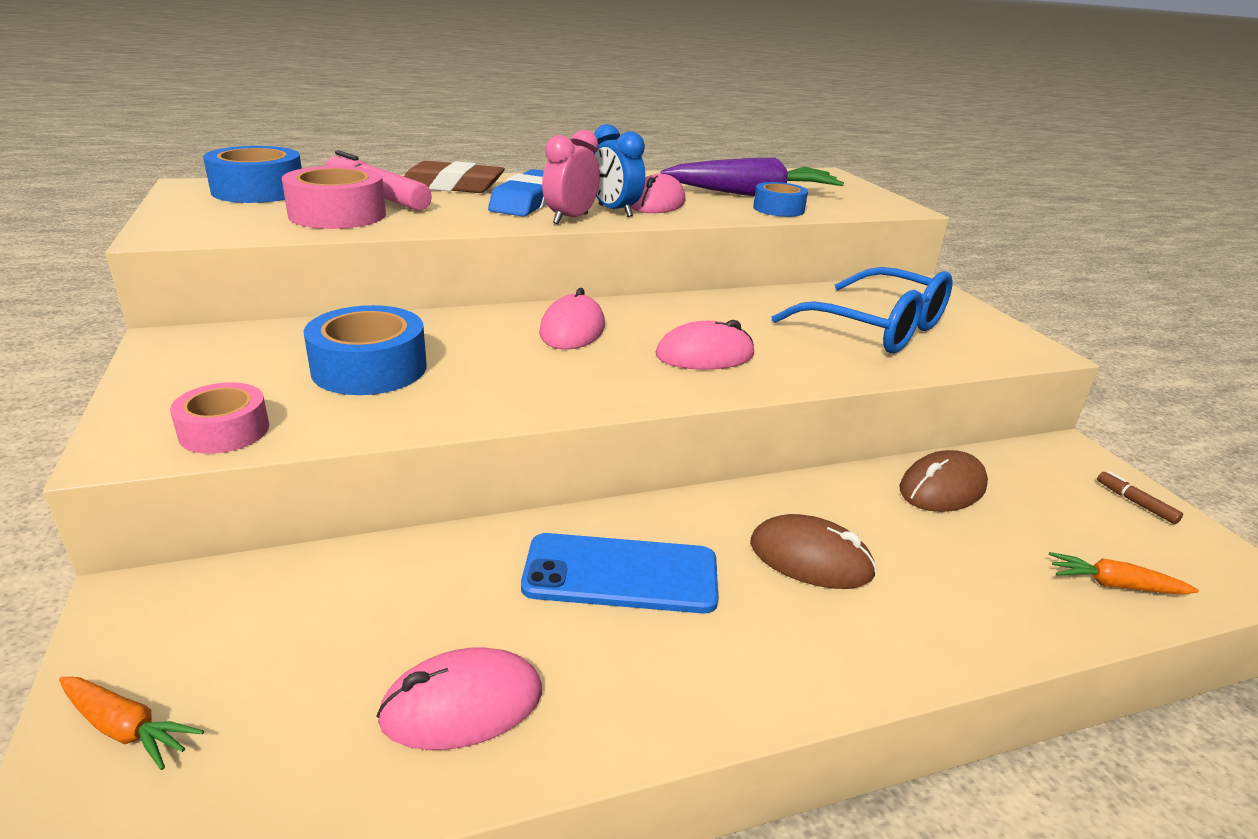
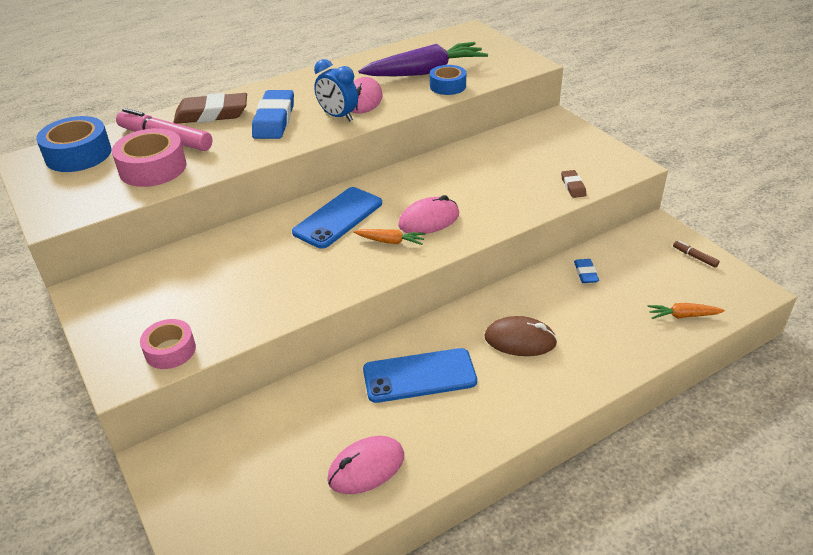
camera: 10 degrees left, 10 degrees up
orange carrot [59,677,204,770] -> orange carrot moved to [354,229,426,245]
blue tape [303,305,427,395] -> none
pink mouse [539,288,605,350] -> blue phone [292,187,382,249]
pink clock [542,130,600,224] -> none
blue glasses [772,267,953,354] -> none
brown mouse [899,450,988,512] -> blue eraser [574,259,599,283]
none -> brown eraser [561,170,586,198]

